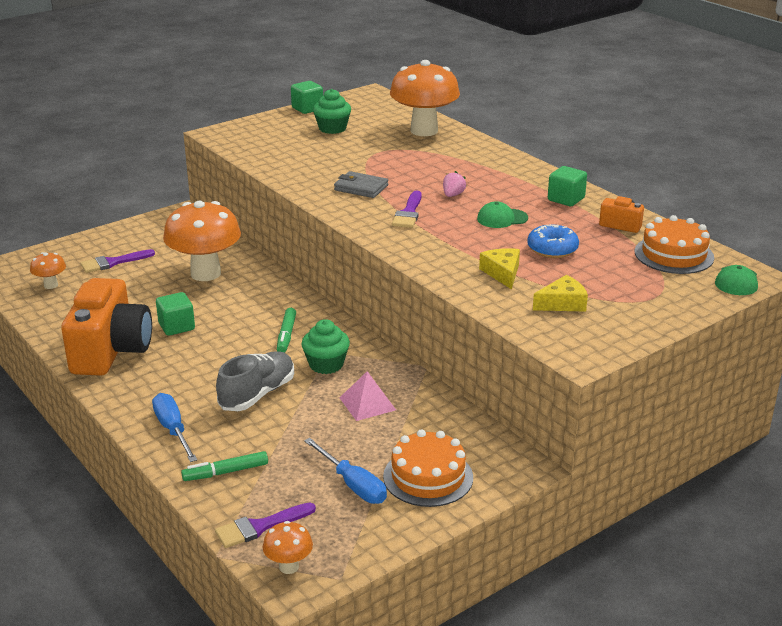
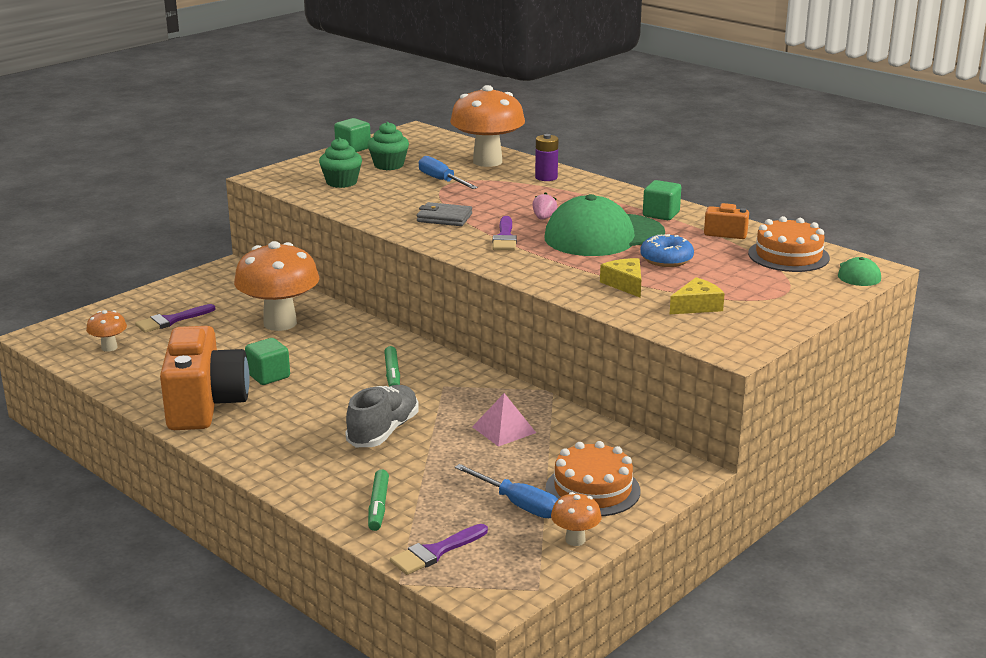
camera: 10 degrees left, 5 degrees down
blue screwdriver [152,393,197,462] -> blue screwdriver moved to [419,156,478,189]
green marker [181,451,268,481] -> green marker turned 60 degrees counterclockwise [368,469,389,531]
orange mushroom [263,521,313,574] -> orange mushroom moved to [551,492,601,546]
green cupcake [302,319,350,374] -> green cupcake moved to [319,138,362,188]
green cap [477,201,528,228] -> green cap [544,194,665,256], size x2.29
none -> purple battery [535,134,558,181]

